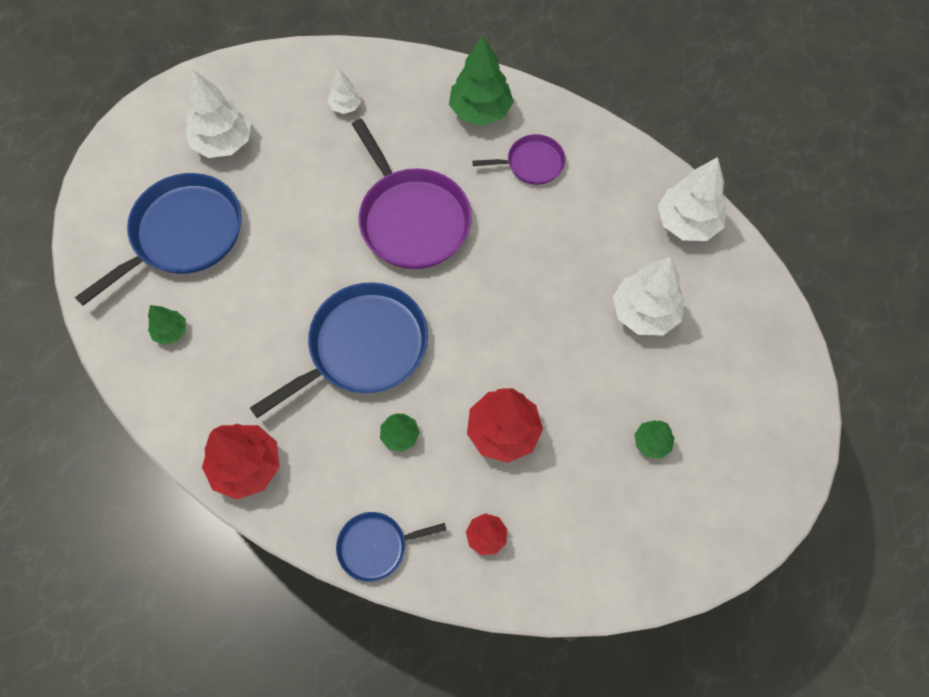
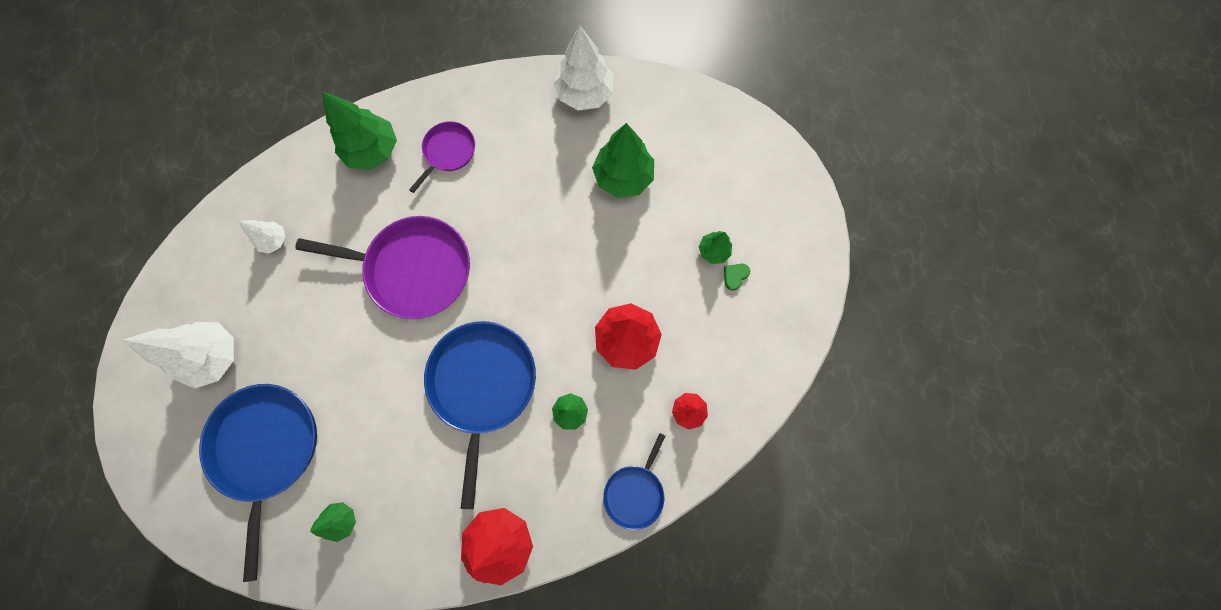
camera: 50 degrees left, 10 degrees up
white tree [613,257,685,336] -> green tree [592,123,654,198]
none -> green heart [724,264,750,291]

